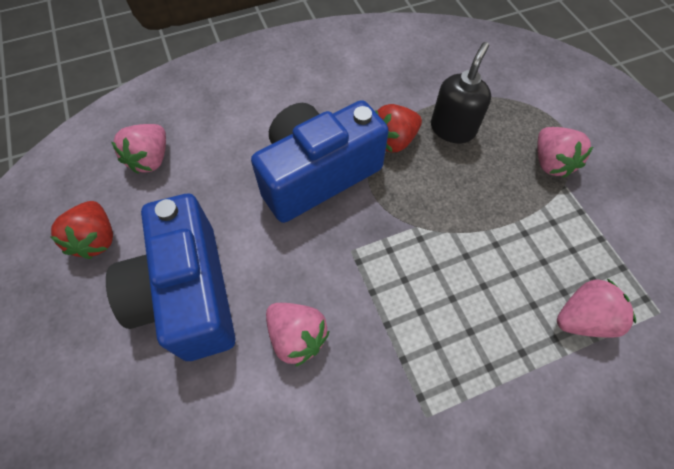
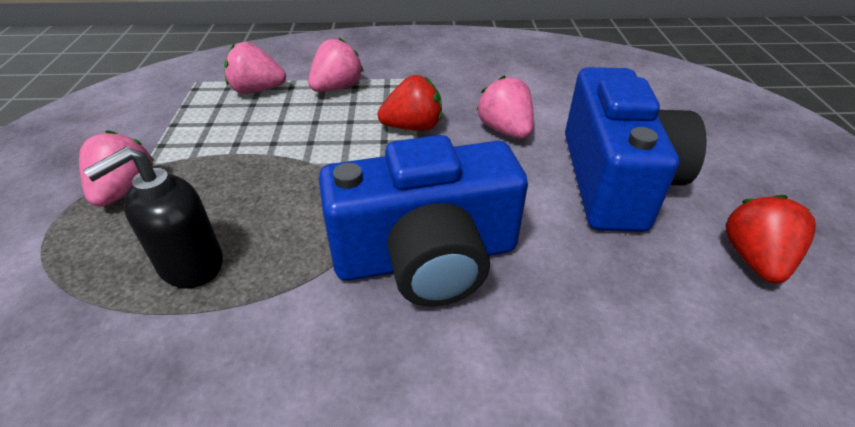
camera: 160 degrees left, 20 degrees down
pink strawberry [112,124,166,174] -> pink strawberry moved to [308,38,364,92]
red strawberry [375,104,422,152] -> red strawberry moved to [378,75,442,131]

